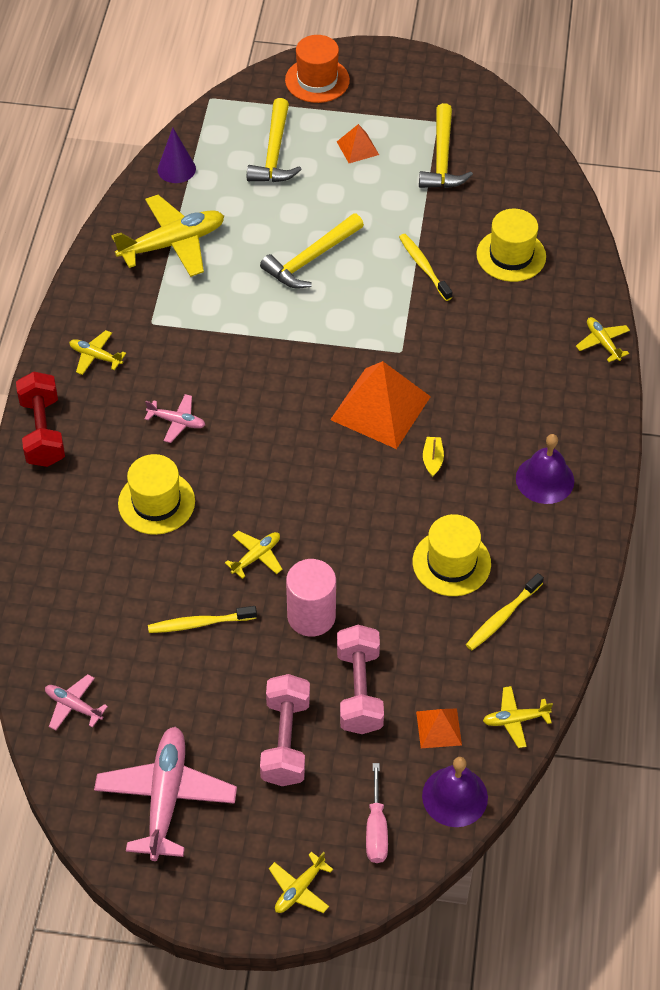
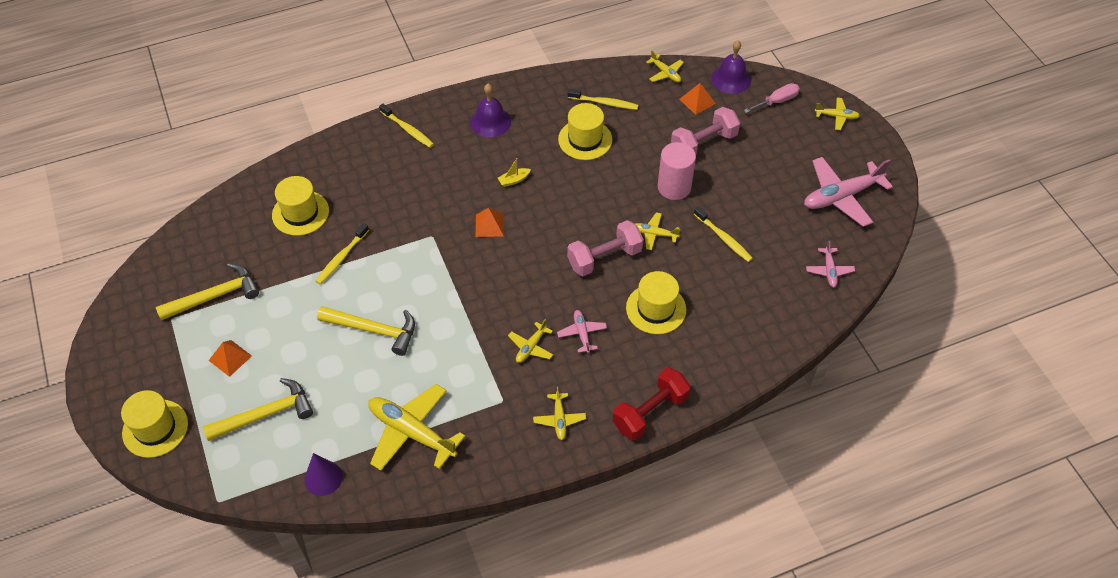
camera: 120 degrees left, 0 degrees up
pink dumbbell [260,674,310,786] -> pink dumbbell moved to [567,220,644,276]
orange hat [285,35,350,103] -> yellow hat [121,390,188,458]
orange pyramid [330,361,431,449] -> orange pyramid [476,208,504,237], size x0.49
yellow plane [576,317,630,362] -> yellow plane moved to [508,319,553,363]
none -> yellow toothbrush [379,104,434,148]

